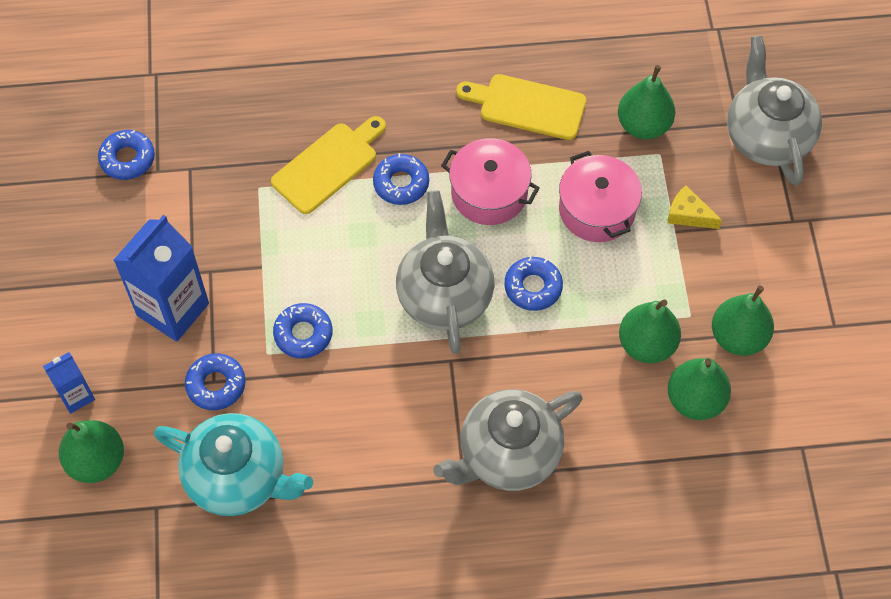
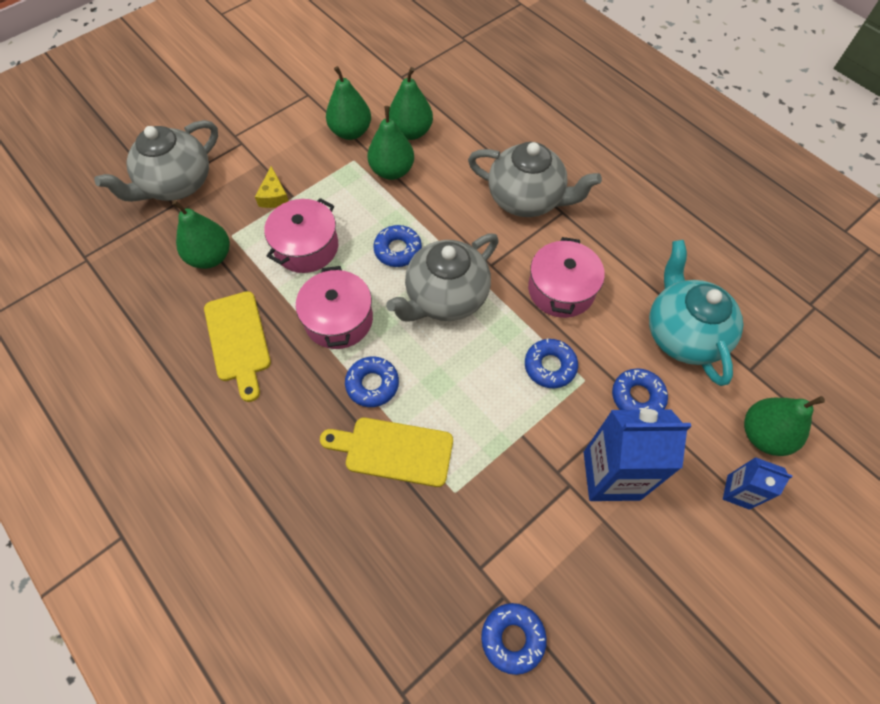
camera: 125 degrees left, 0 degrees up
none -> pink pot [528,237,605,318]

